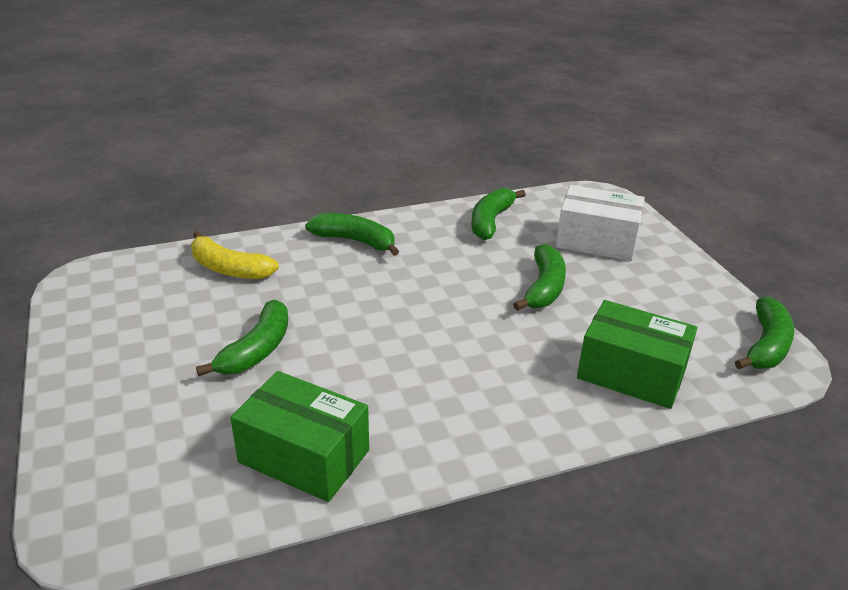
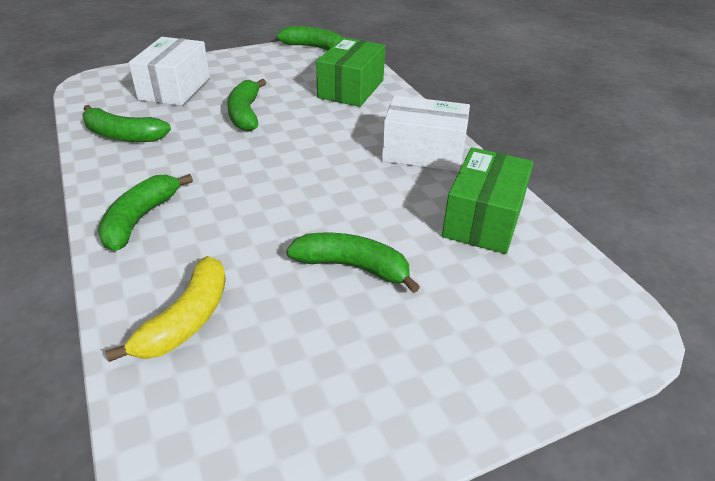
camera: 95 degrees left, 5 degrees up
green banana [513,244,566,311] -> green banana turned 105 degrees counterclockwise [227,79,266,132]
none -> white box [382,95,470,172]

